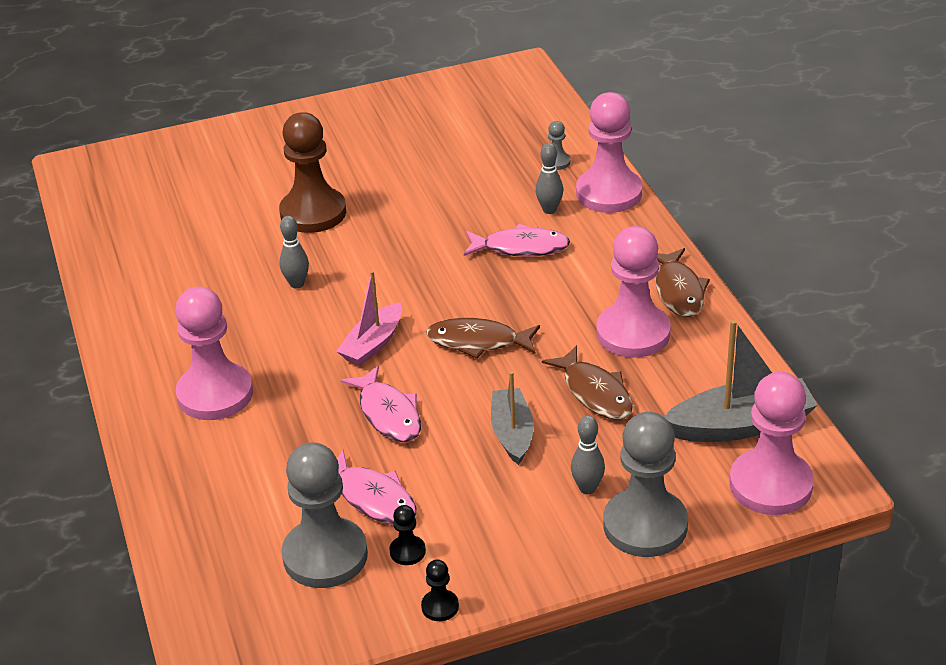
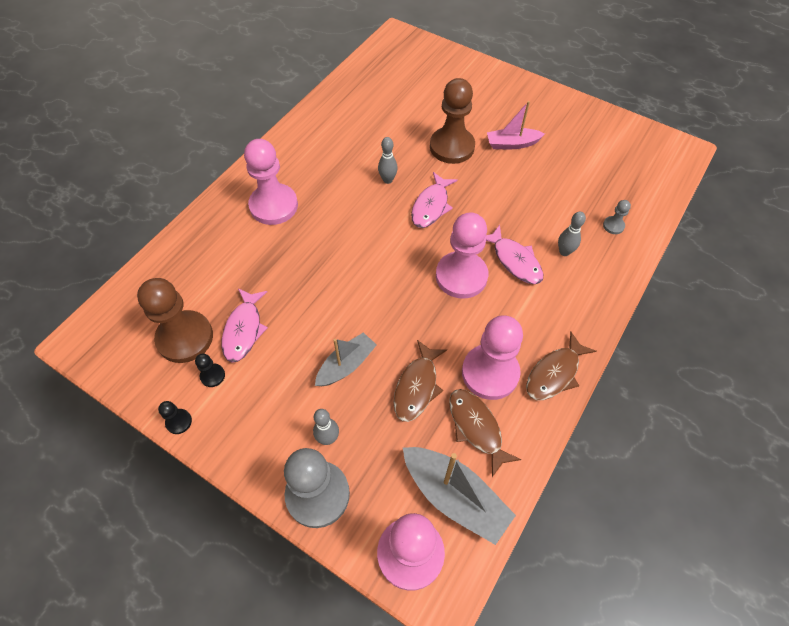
camera: 50 degrees right, 20 degrees up
grey pawn [282,442,368,588] -> brown pawn [137,278,213,363]
pink boat [336,271,402,366] -> pink boat moved to [487,101,545,149]
pink fish [341,365,421,442] -> pink fish moved to [411,172,458,228]
brown fish [426,318,540,359] -> brown fish moved to [449,389,521,477]
pink pawn [576,92,642,213] -> pink pawn moved to [436,212,488,299]

